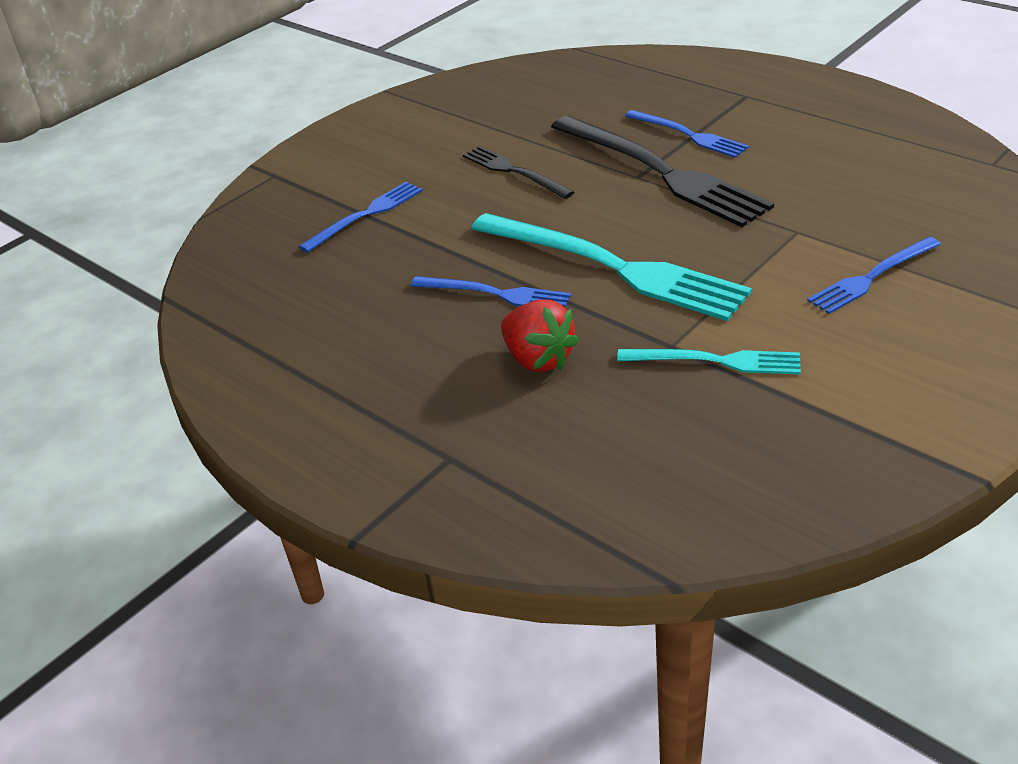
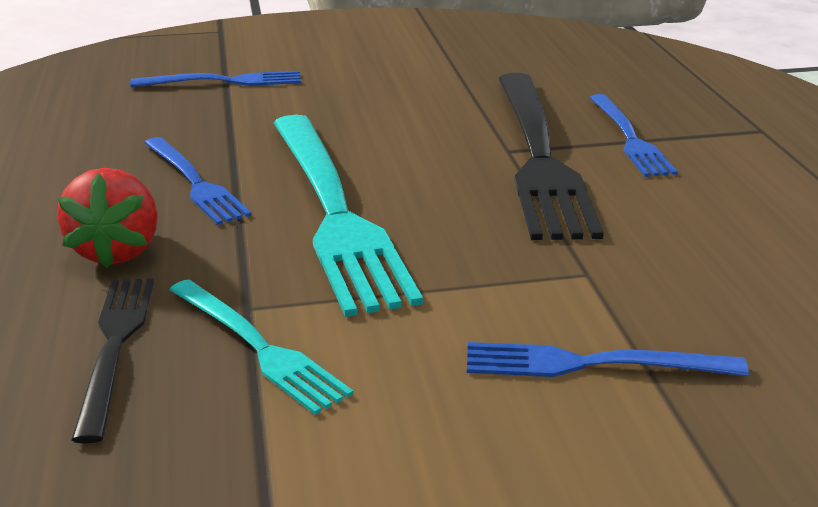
camera: 35 degrees right, 10 degrees down
black fork [463,146,574,199] -> black fork moved to [71,278,154,444]

